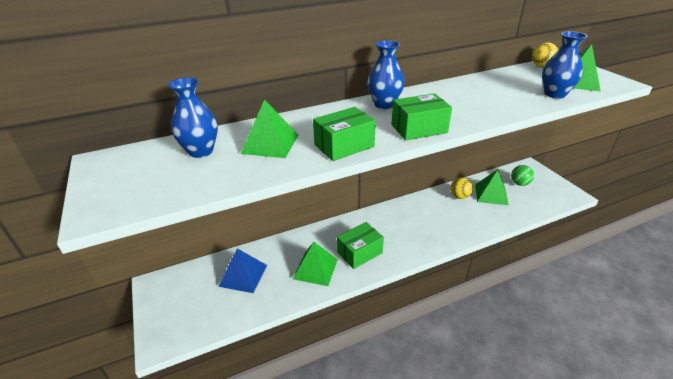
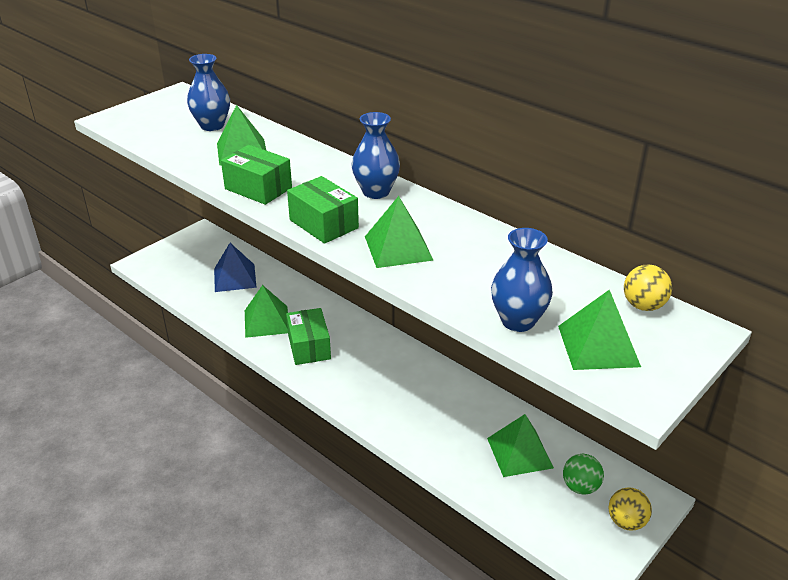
camera: 65 degrees right, 0 degrees up
green box [337,222,384,269] -> green box turned 45 degrees clockwise [286,308,331,365]
yellow ball [450,177,473,199] -> yellow ball moved to [608,488,652,531]
none -> green pyramid [365,196,434,268]

